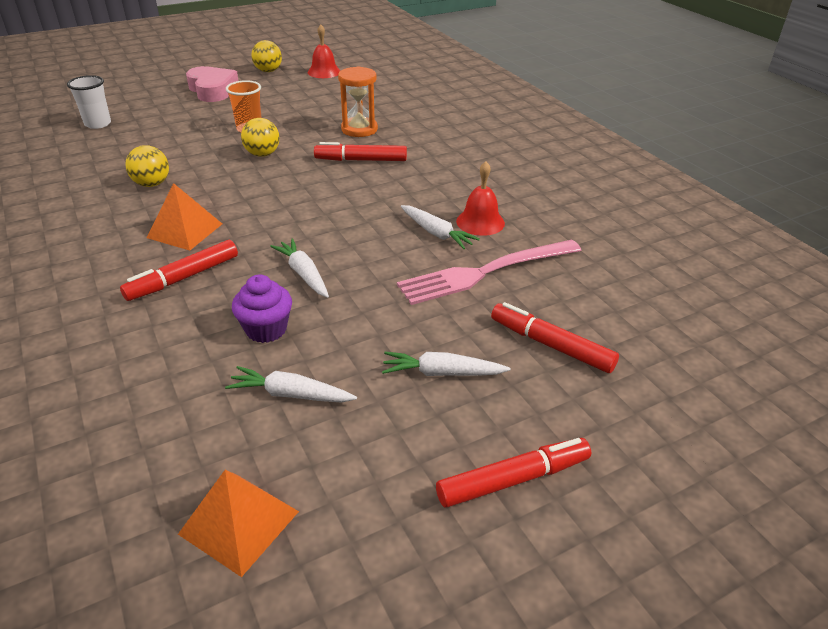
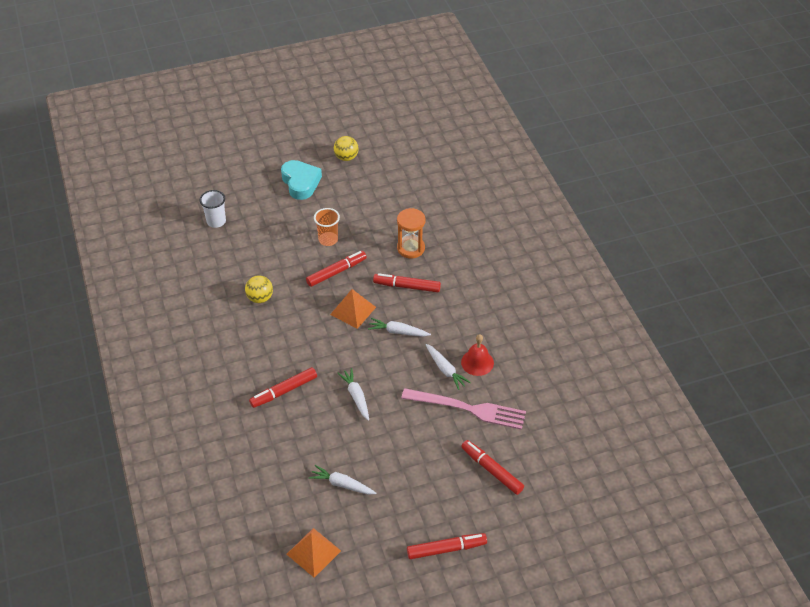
camera: 10 degrees right, 10 degrees up
orange pyramid [146,183,222,251] -> orange pyramid moved to [330,289,376,329]
pink heart [186,66,239,102] -> turquoise heart [281,160,322,200]
purple cupcake [232,274,292,343] -> none
yellow ball [241,118,280,157] -> red marker [306,251,367,287]
red bell [307,24,341,78] -> none
white carrot [382,352,511,376] -> white carrot moved to [368,318,431,337]
pink fork [397,240,582,305] -> pink fork turned 150 degrees counterclockwise [401,388,526,430]

